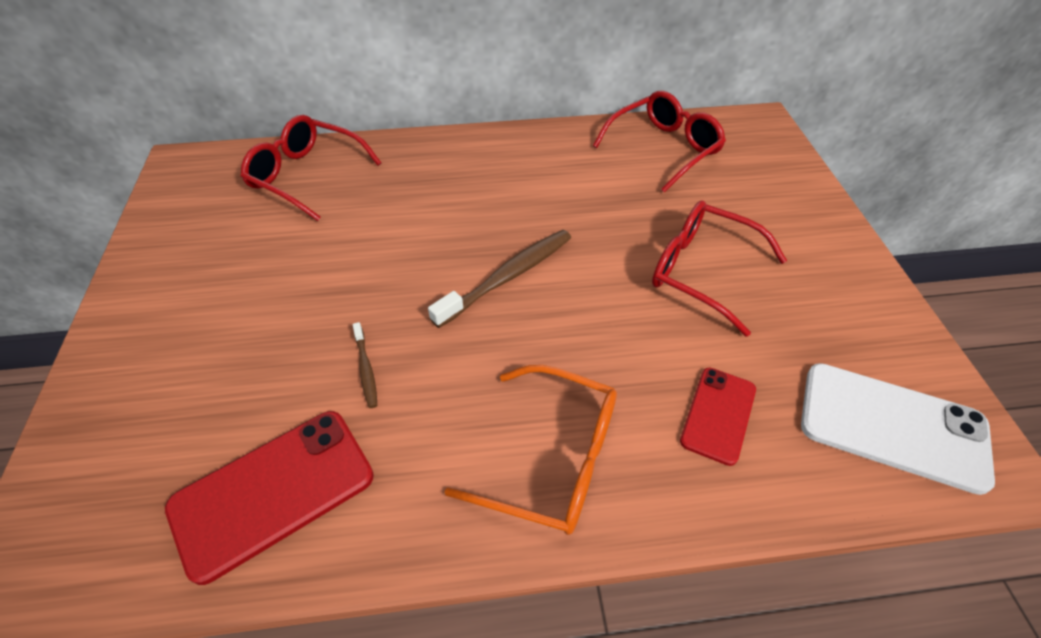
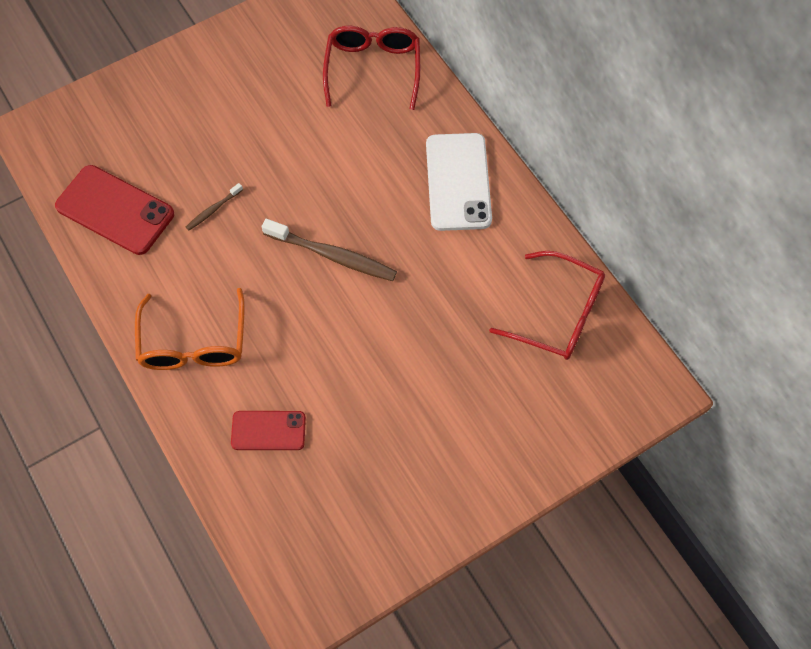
camera: 65 degrees right, 15 degrees up
red glasses [652,200,787,337] -> none
white phone [801,363,995,495] -> white phone moved to [426,133,492,231]

